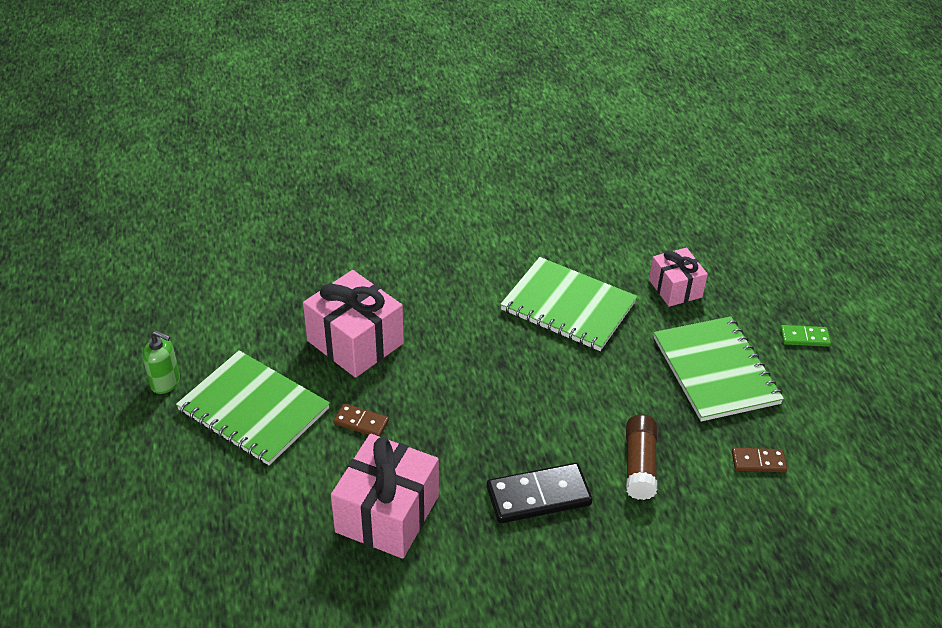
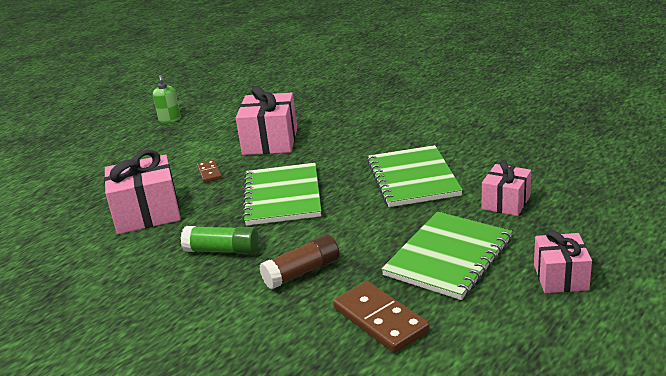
camera: 55 degrees right, 15 degrees down
green notebook [176,350,330,465] -> green notebook moved to [242,163,321,226]
black domino [487,463,592,523] -> green glue stick [181,226,259,254]
brown domino [732,448,787,472] -> brown domino [333,281,430,353], size x1.82
green domino [780,325,831,347] -> pink gift [534,230,592,293]

